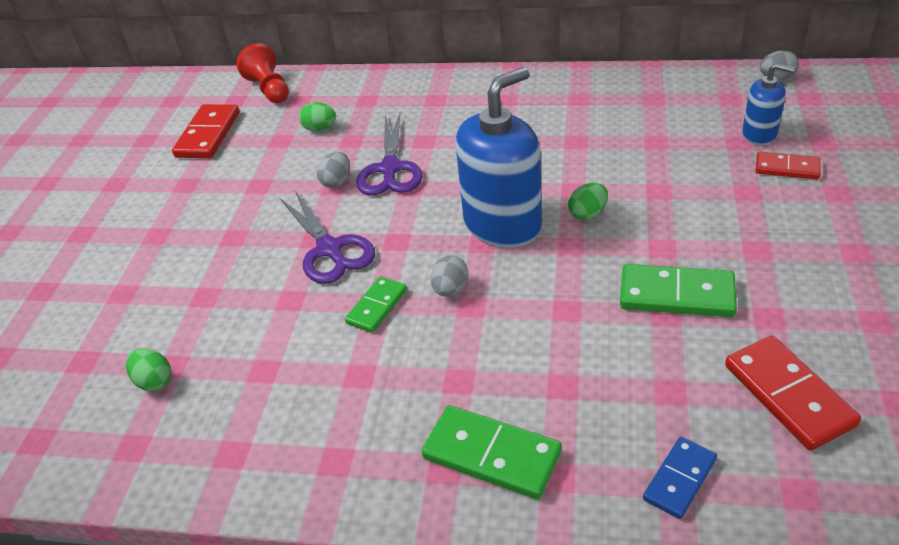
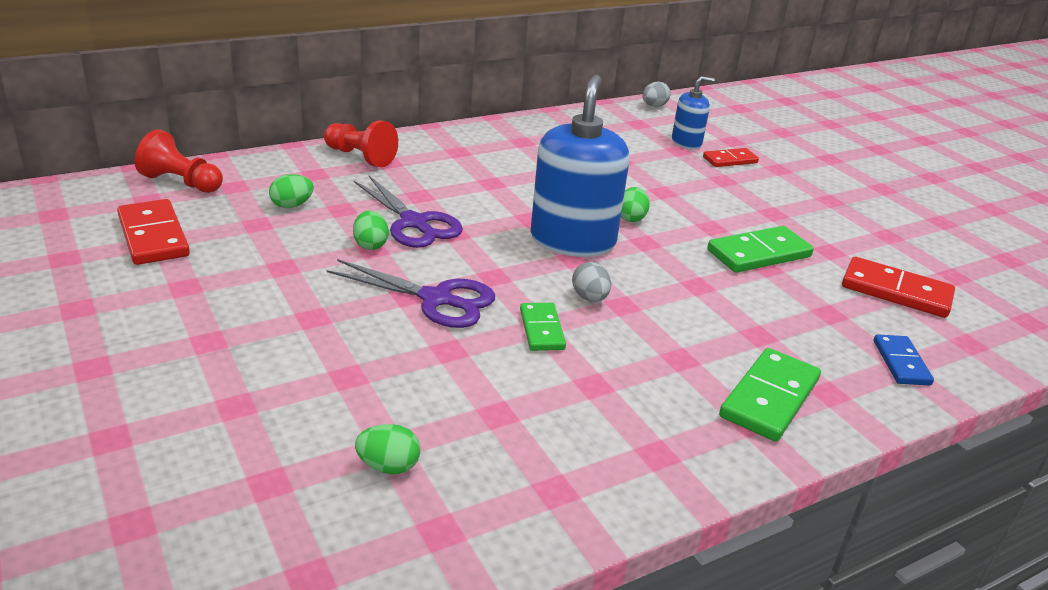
camera: 45 degrees left, 10 degrees down
grey egg [317,152,350,188] -> green egg [353,211,389,250]
green domino [421,405,562,499] -> green domino turned 45 degrees counterclockwise [719,348,821,441]
none -> red pawn [324,120,398,167]

